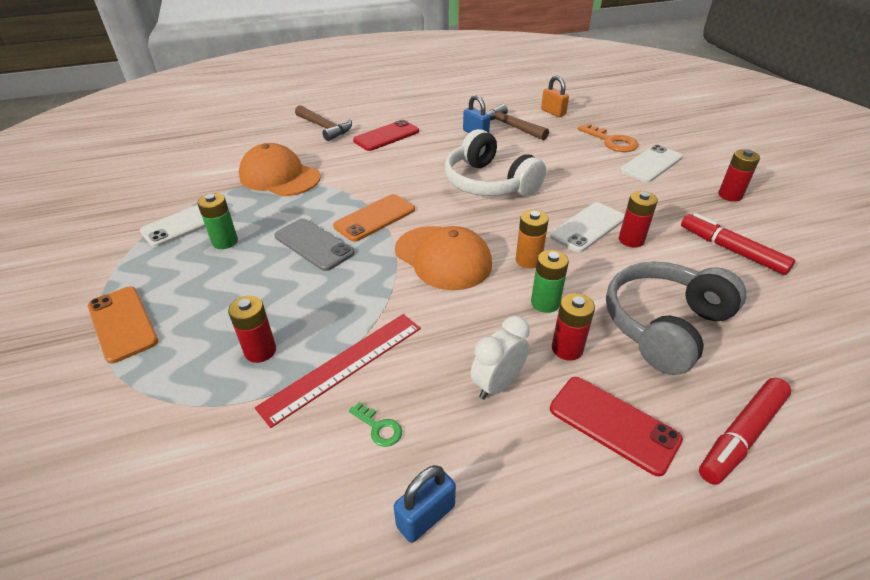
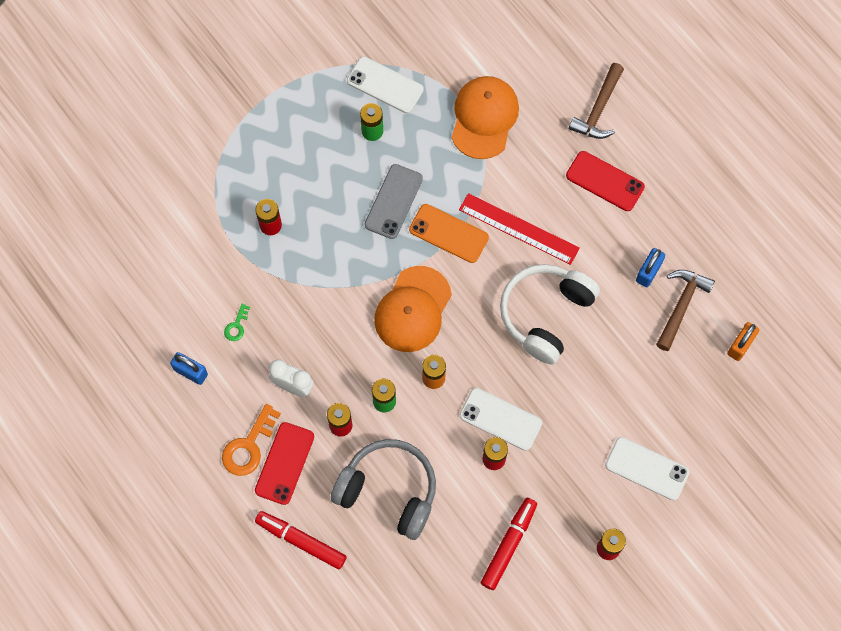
camera: 70 degrees right, 30 degrees up
orange phone [88,287,158,364] -> none
red ruler [255,314,421,428] -> red ruler moved to [459,193,580,265]
orange key [578,123,638,152] -> orange key moved to [222,404,281,476]

